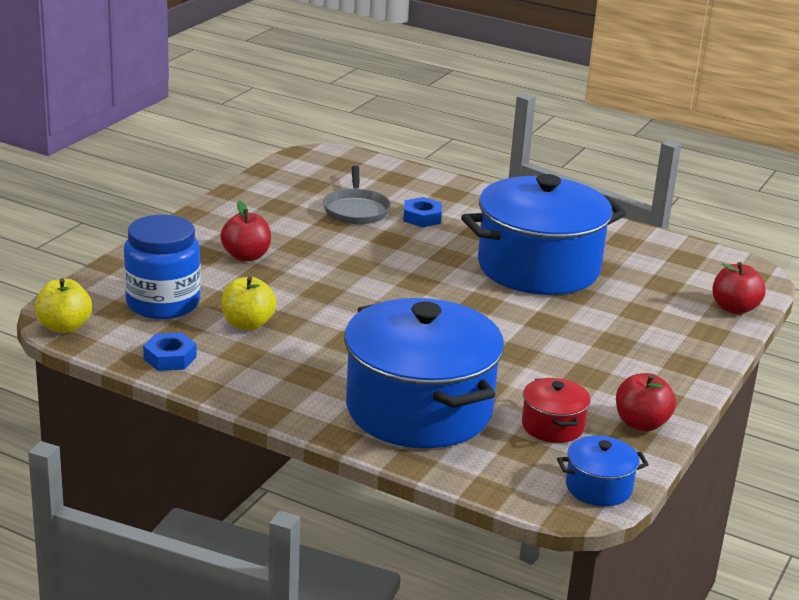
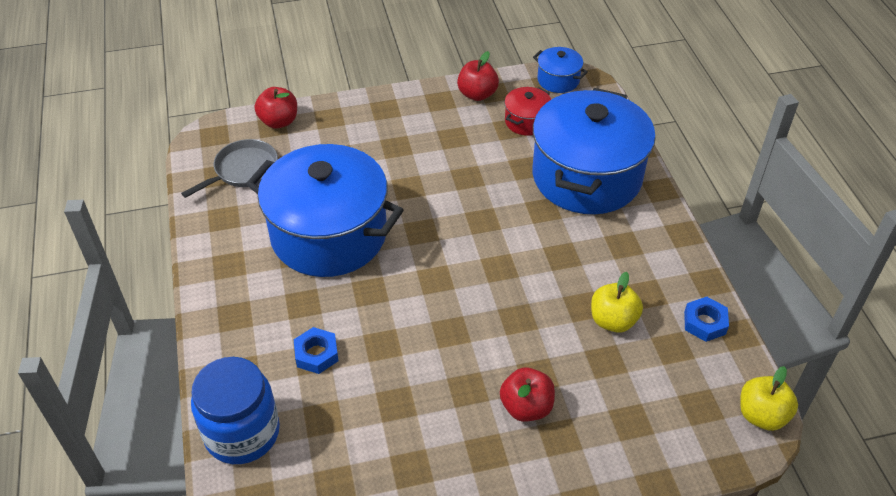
camera: 130 degrees left, 20 degrees up
blue jar [124,215,201,319] -> blue jar moved to [191,357,280,464]
grey pan [323,166,391,225] -> grey pan moved to [181,139,278,198]

